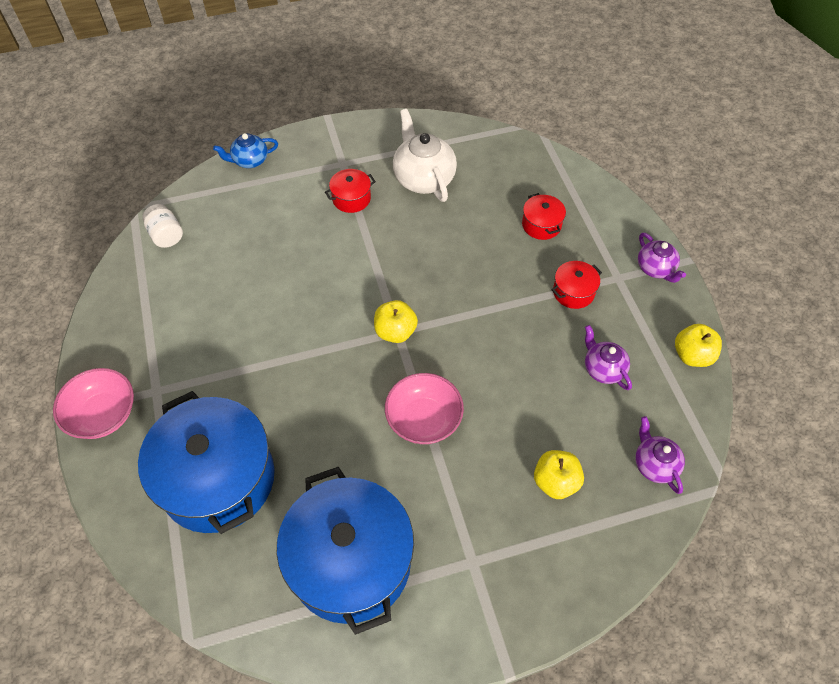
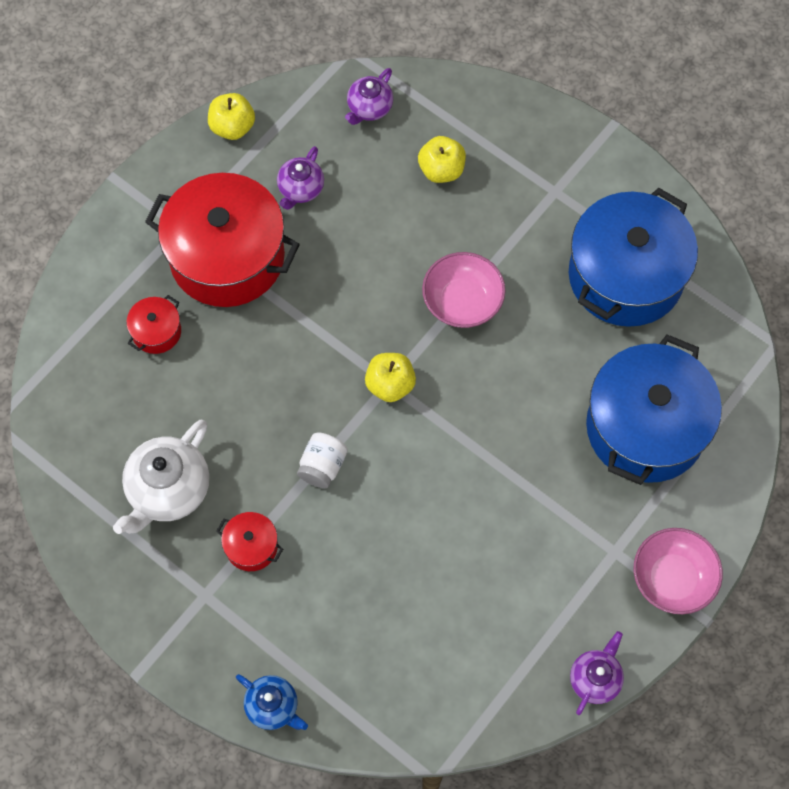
camera: 125 degrees left, 10 degrees up
white jar [142,204,183,248] -> white jar moved to [297,433,347,488]
red pot [552,261,602,309] -> red pot [145,173,300,307], size x2.36
purple teapot [638,233,686,283] -> purple teapot moved to [570,631,624,715]

